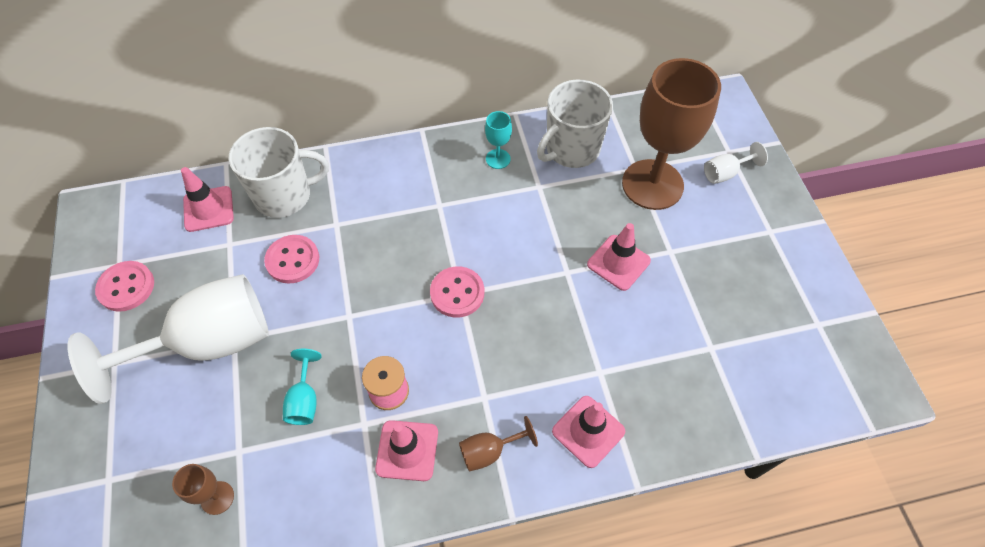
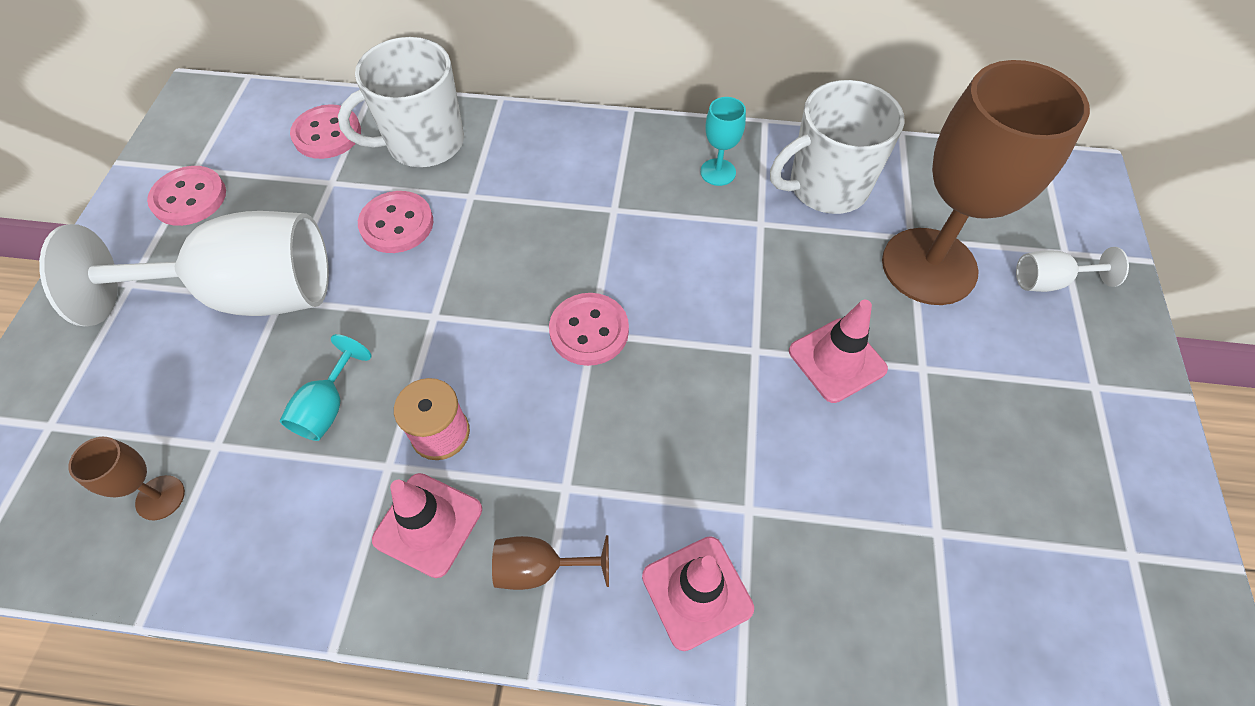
camera: 20 degrees right, 0 degrees up
pink traffic cone [181,167,234,232] -> pink button [290,104,361,159]
white mug [229,127,329,218] -> white mug turned 150 degrees clockwise [338,37,464,167]

